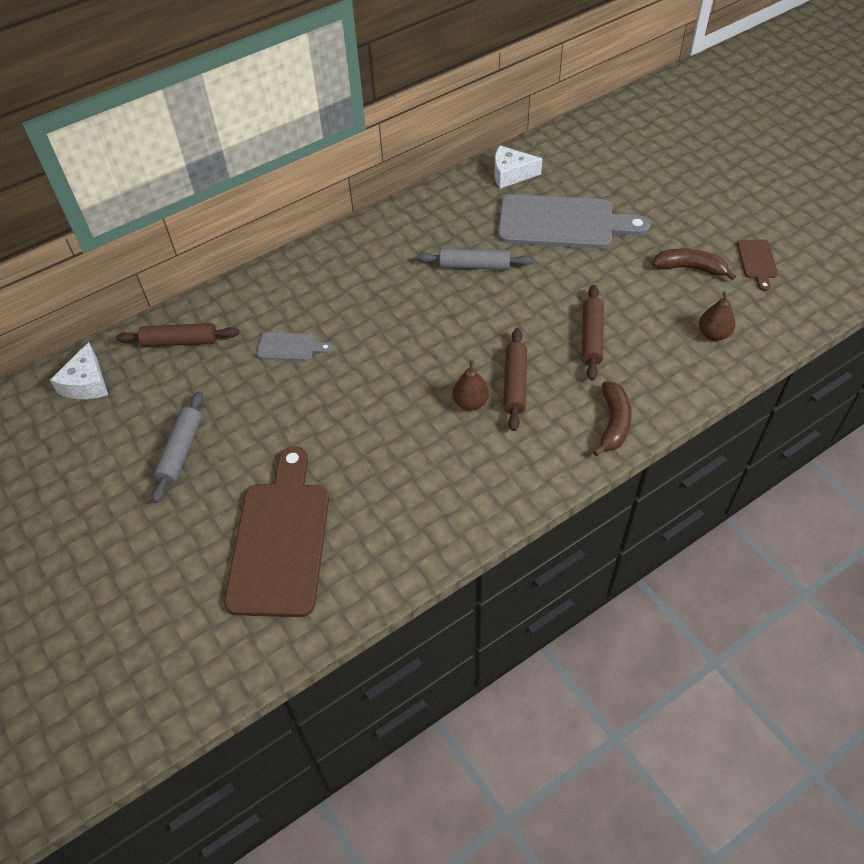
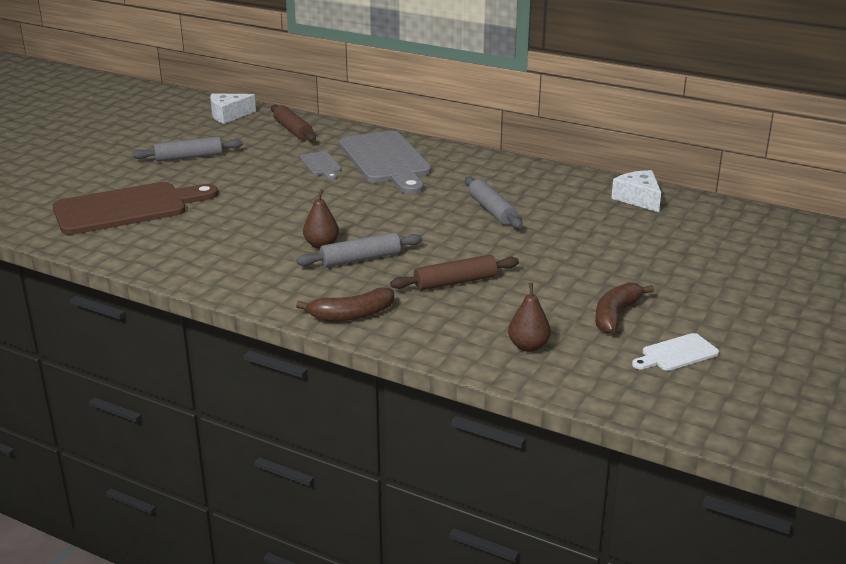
camera: 60 degrees right, 25 degrees down
grey cutting board [498,194,650,249] -> grey cutting board moved to [339,131,431,194]
brown rolling pin [503,328,527,431] -> grey rolling pin [296,232,422,267]
brown banana [652,249,736,280] -> brown banana turned 135 degrees counterclockwise [595,282,654,334]
brown cutting board [737,240,778,291] -> white cutting board [632,333,719,371]

